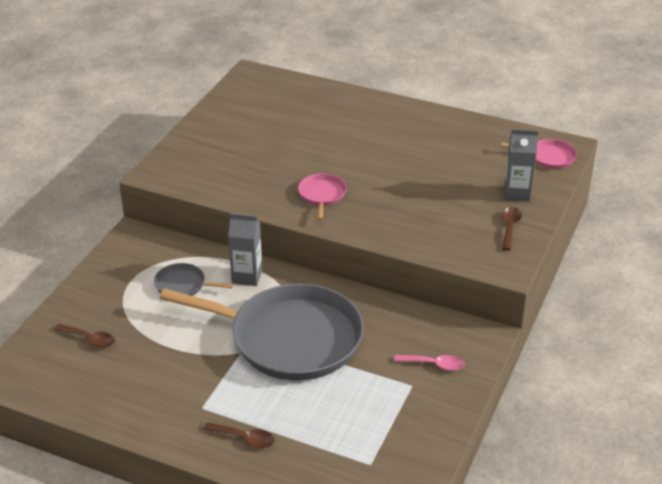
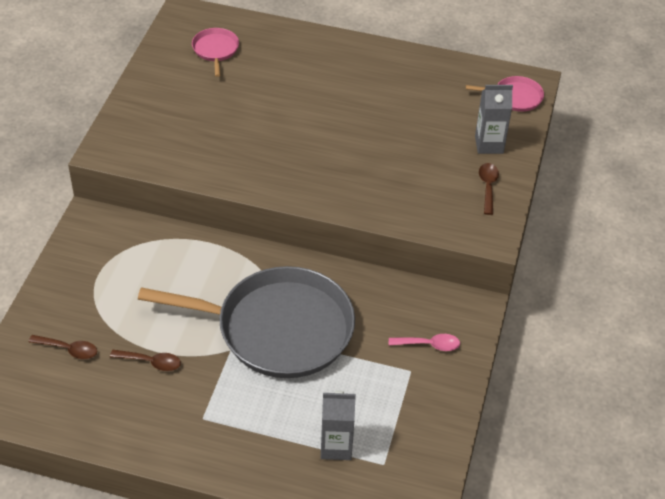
camera: 10 degrees left, 10 degrees up
grey pan [154,263,234,296] -> none
brown spoon [204,422,275,448] -> brown spoon moved to [110,350,181,371]
grey carton [228,213,262,286] -> grey carton moved to [321,390,356,460]
pink pan [298,173,347,220] -> pink pan moved to [192,28,239,77]

